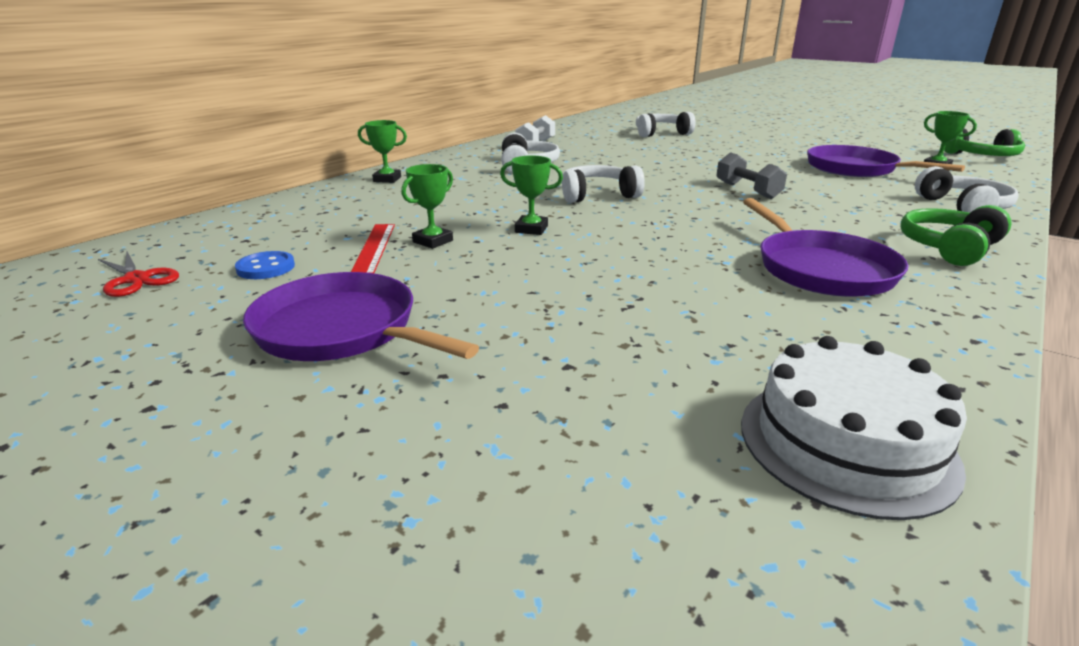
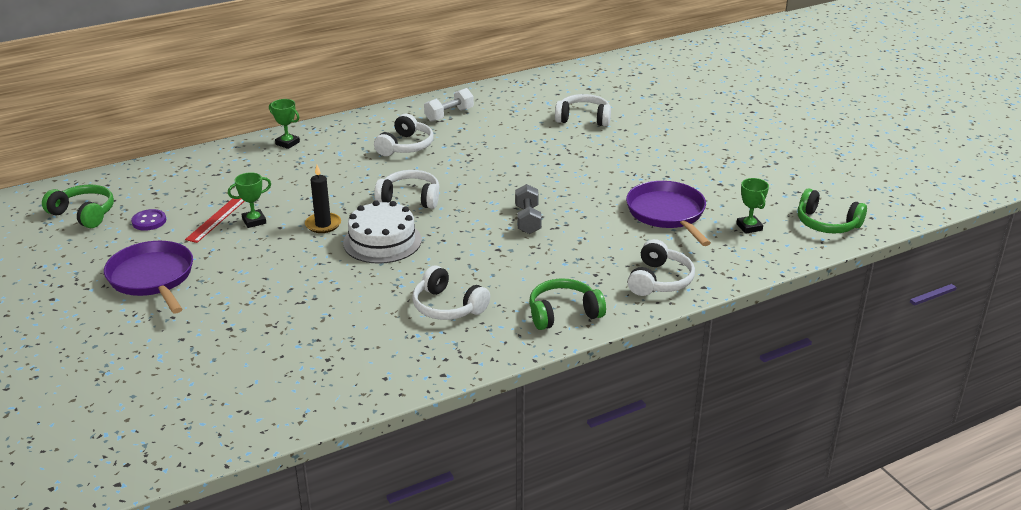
camera: 25 degrees right, 5 degrees up
red scissors [98,252,179,297] -> green headphones [42,184,114,228]
blue button [235,251,295,279] -> purple button [131,209,166,231]
green trophy [500,155,563,235] -> black candle [305,165,341,233]
white cake [741,336,967,520] -> white cake moved to [343,200,422,264]
purple pan [743,198,908,297] -> white headphones [412,265,490,320]

